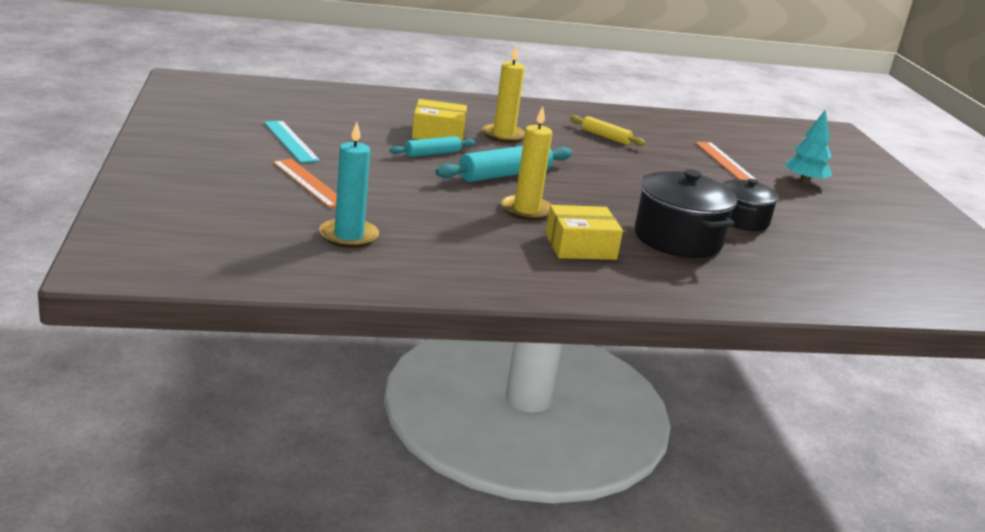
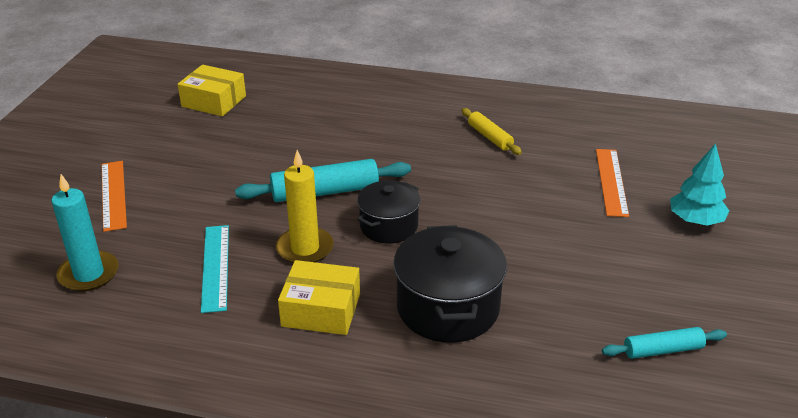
camera: 25 degrees right, 10 degrees up
turquoise ruler [264,121,320,163] -> turquoise ruler moved to [201,225,229,313]
turquoise rolling pin [389,136,475,157] -> turquoise rolling pin moved to [602,327,727,359]
yellow box [412,99,467,141] -> yellow box moved to [178,65,246,116]
yellow candle [482,45,525,143] -> none
black pot [723,179,779,231] -> black pot moved to [357,180,420,244]

